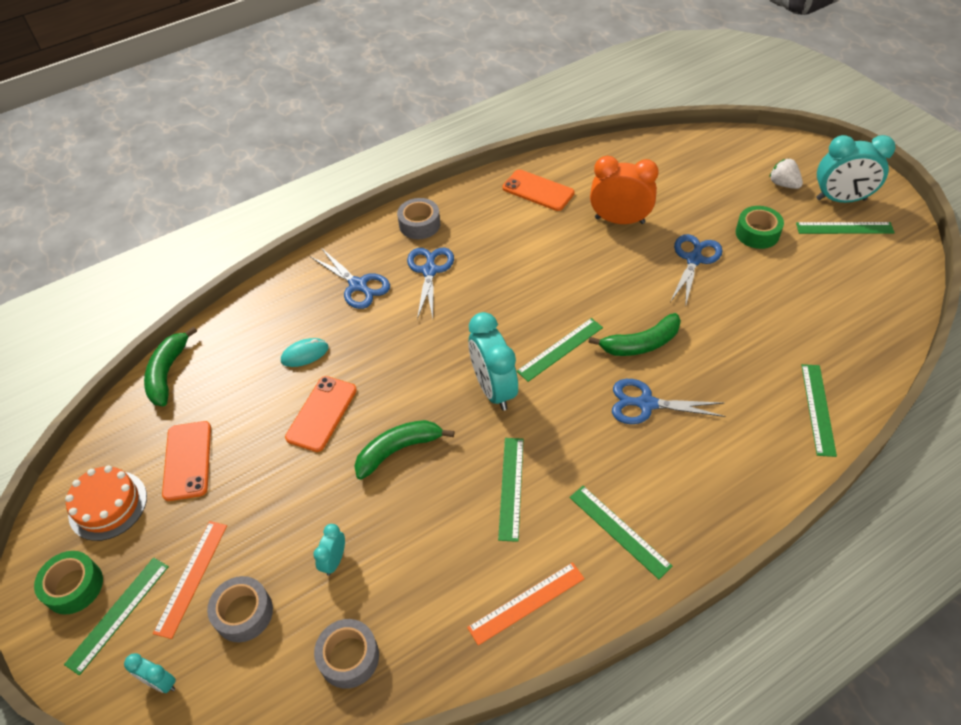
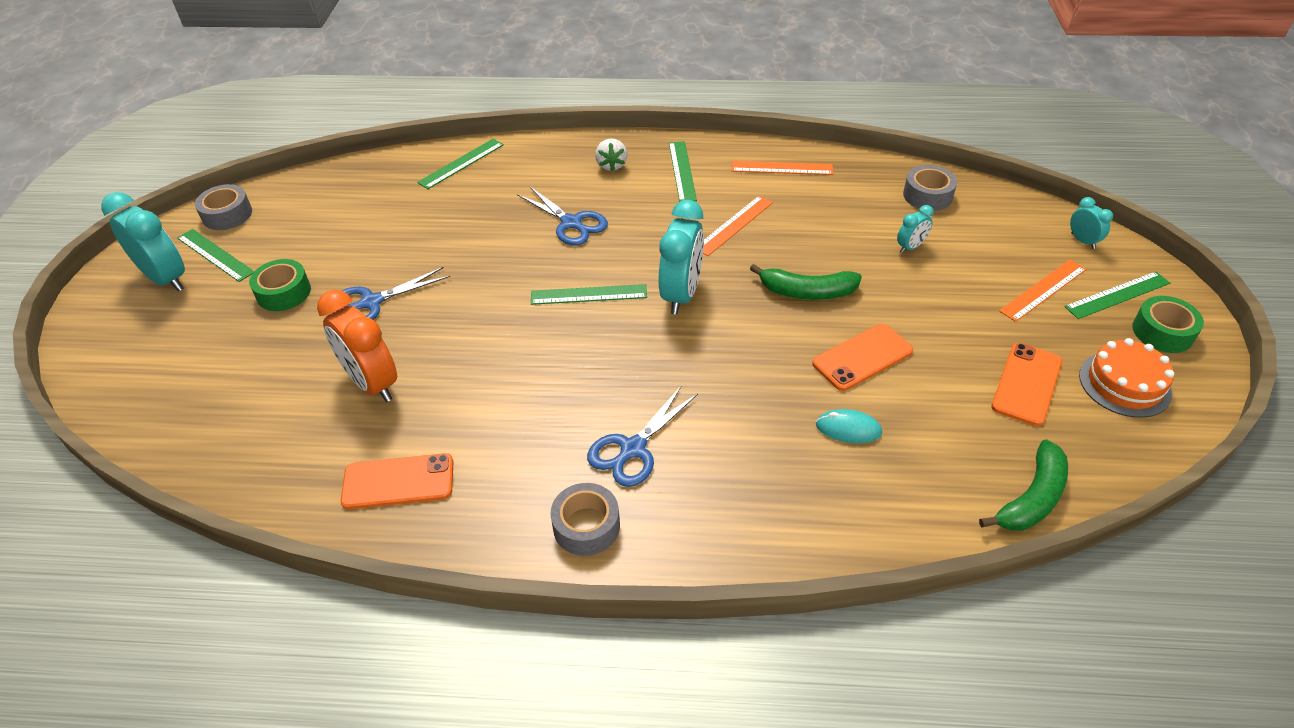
camera: 145 degrees left, 5 degrees down
grey tape [207,576,273,642] -> grey tape moved to [195,184,252,230]
blue scissors [311,248,390,309] -> none
green ruler [498,438,524,542] -> orange ruler [703,196,773,256]
orange phone [503,169,575,211] -> orange phone turned 75 degrees counterclockwise [340,453,453,509]
green banana [588,313,681,356] -> none
white strawberry [769,158,803,189] -> white strawberry moved to [595,138,627,171]

